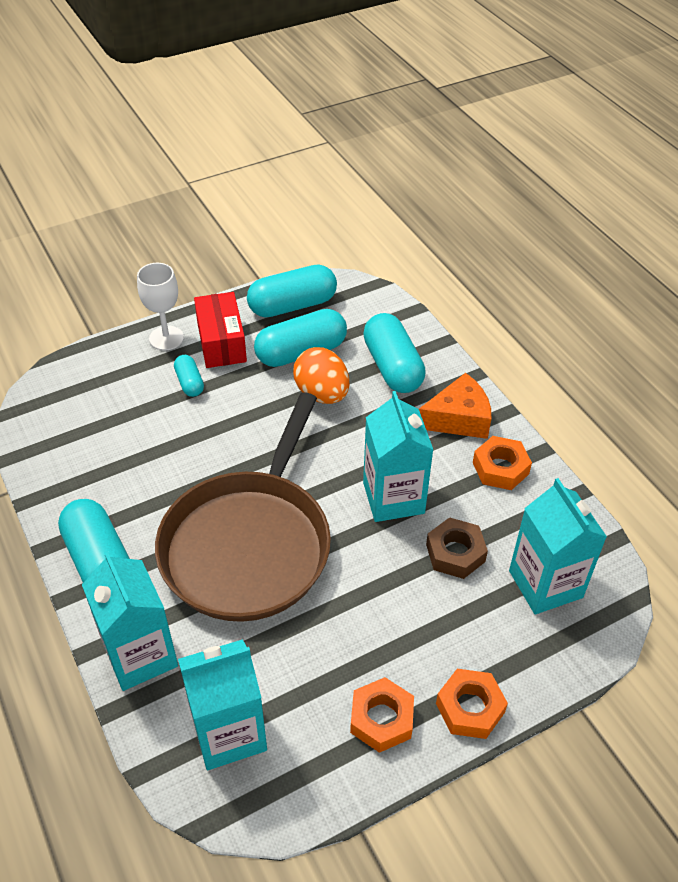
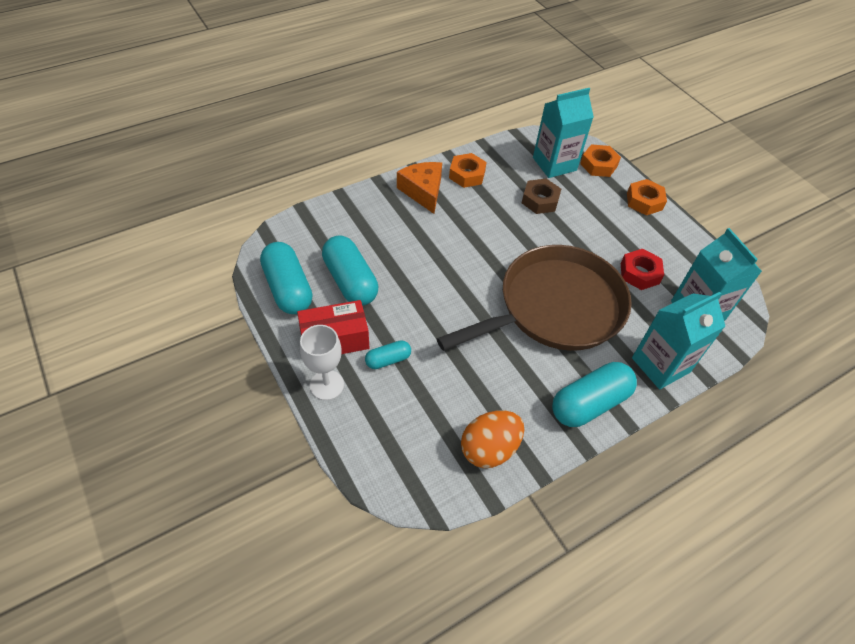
camera: 95 degrees left, 5 degrees up
brown pan [155,392,331,622] -> brown pan turned 45 degrees counterclockwise [436,245,632,351]
orange egg [293,347,350,404] -> orange egg moved to [461,410,524,468]
orange nut [350,677,414,753] -> orange nut moved to [580,144,621,177]
turquoise capsule [363,313,426,393] -> none
turquoise carton [363,391,433,522] -> none
none -> red nut [621,249,664,290]

